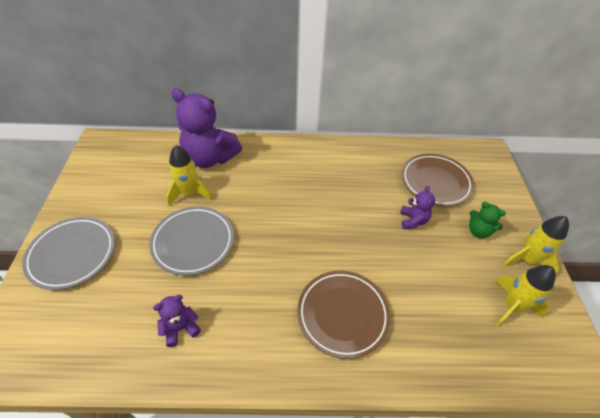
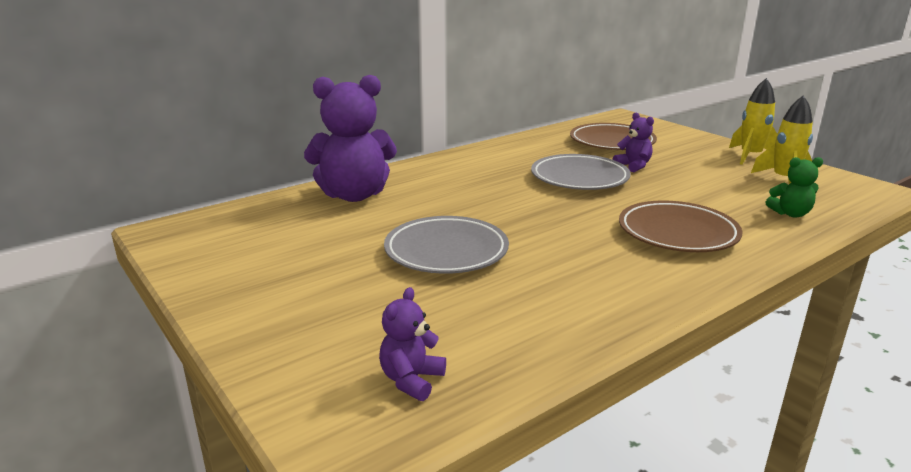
camera: 35 degrees left, 25 degrees down
grey plate [22,217,115,290] -> grey plate moved to [531,154,631,190]
purple teddy bear [153,295,201,347] -> purple teddy bear moved to [379,287,446,401]
yellow rocket [166,145,212,206] -> none
green teddy bear [469,202,506,238] -> green teddy bear moved to [766,157,823,218]

